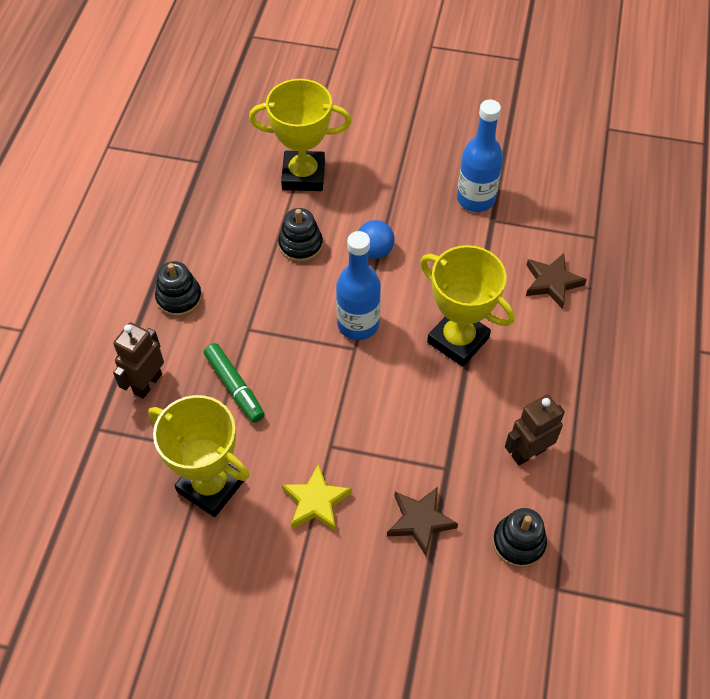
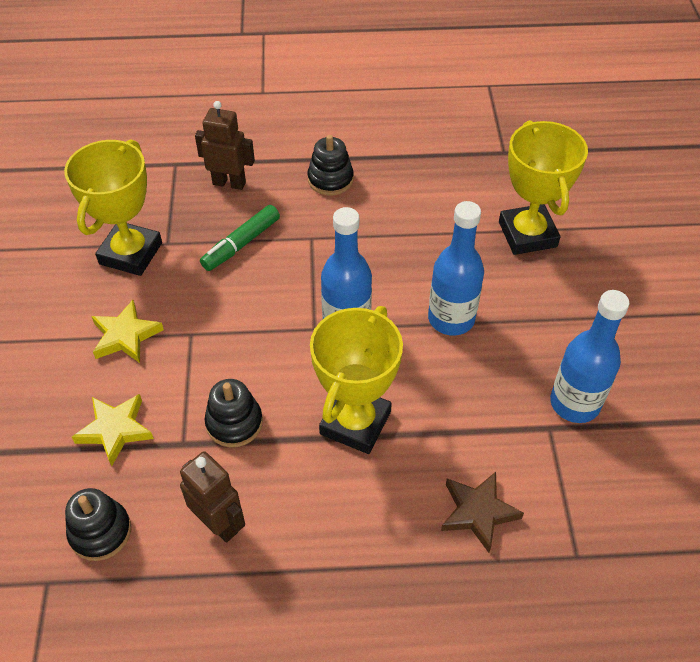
camera: 75 degrees right, 5 degrees down
black stacking toy [278,208,323,263] -> black stacking toy moved to [205,379,263,447]
blue ball [358,220,395,259] -> blue bottle [428,201,484,336]
brown star [387,487,458,556] -> yellow star [72,394,154,466]

